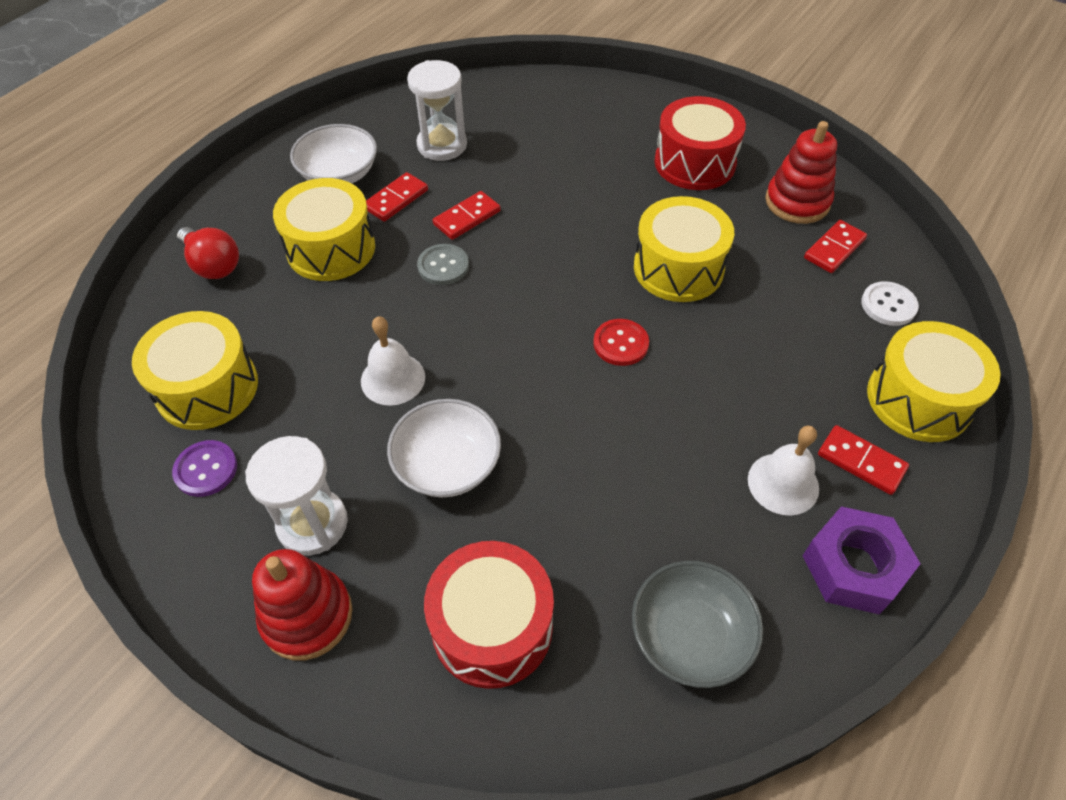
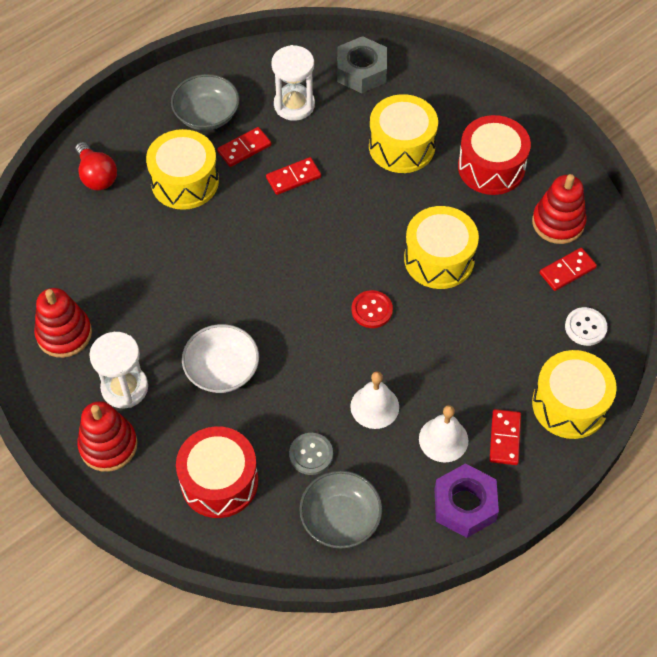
camera: 15 degrees right, 5 degrees up
yellow drum [132,311,258,430] -> yellow drum moved to [369,94,438,173]
purple button [172,440,237,497] -> red stacking toy [34,288,92,358]
white bowl [290,124,377,184] -> grey bowl [171,74,239,130]
white bell [361,316,425,406] -> white bell moved to [350,371,399,429]
grey button [417,244,469,285] -> grey button moved to [289,433,333,475]
red domino [818,425,909,495] -> red domino turned 45 degrees clockwise [490,409,521,465]
none -> grey nut [337,36,387,93]

